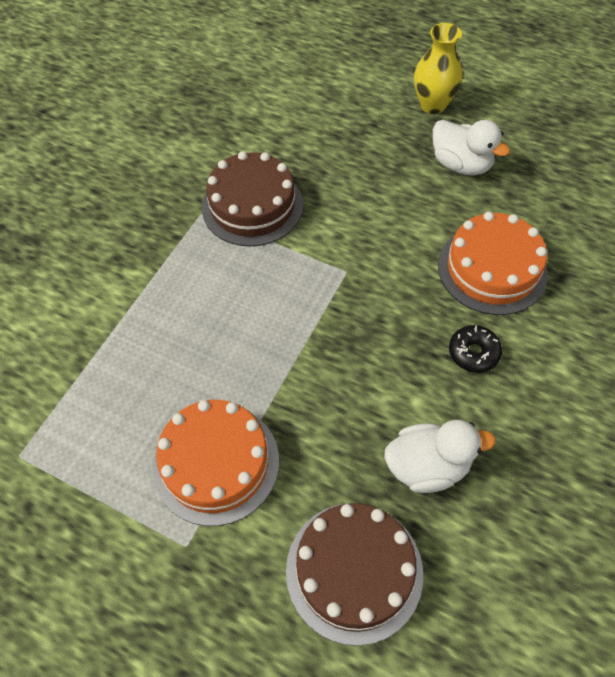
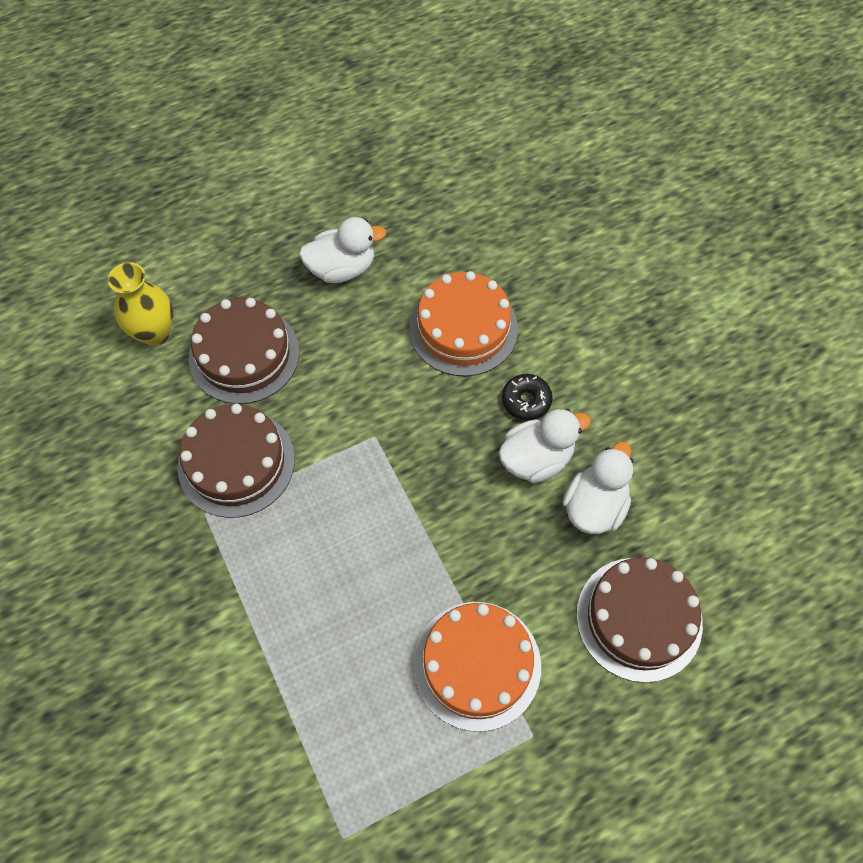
camera: 55 degrees left, 5 degrees up
yellow vase [414,23,462,114] -> yellow vase moved to [108,262,173,346]
none -> brown cake [189,298,299,404]
none -> white duck [498,409,591,483]

